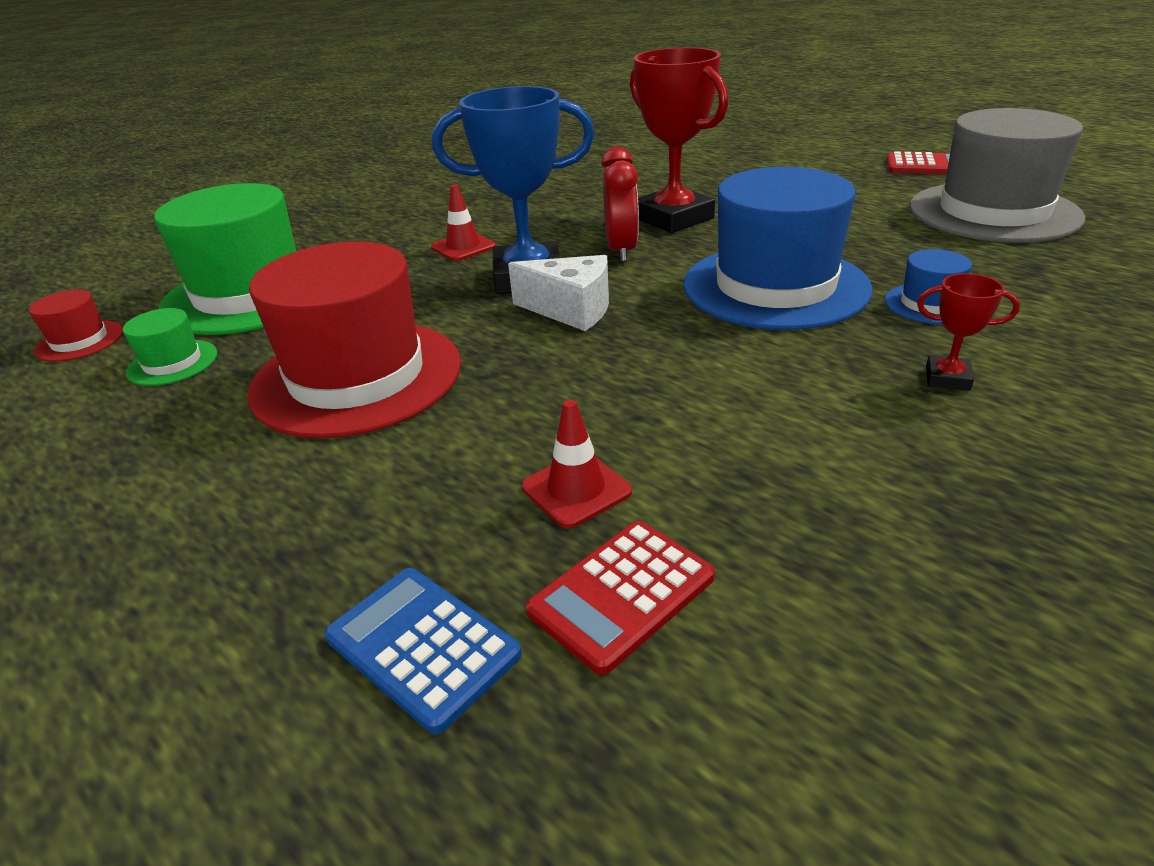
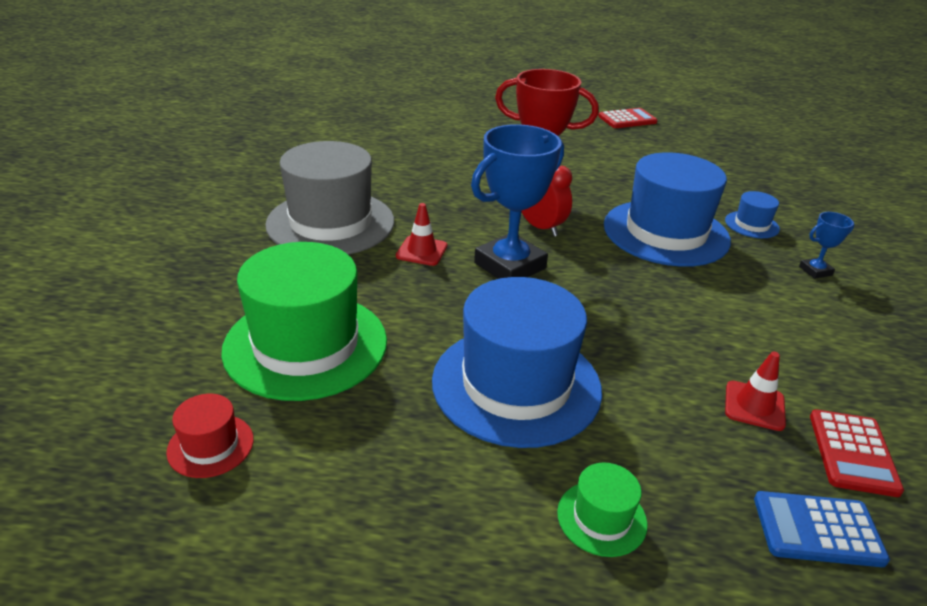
camera: 40 degrees left, 0 degrees up
green hat [123,308,217,386] -> green hat moved to [557,462,648,557]
red hat [247,242,461,438] -> blue hat [432,277,602,448]
white cheese [508,255,609,331] -> none
grey hat [910,108,1085,242] -> grey hat moved to [265,141,394,255]
red trophy [917,273,1020,391] -> blue trophy [799,212,855,279]

